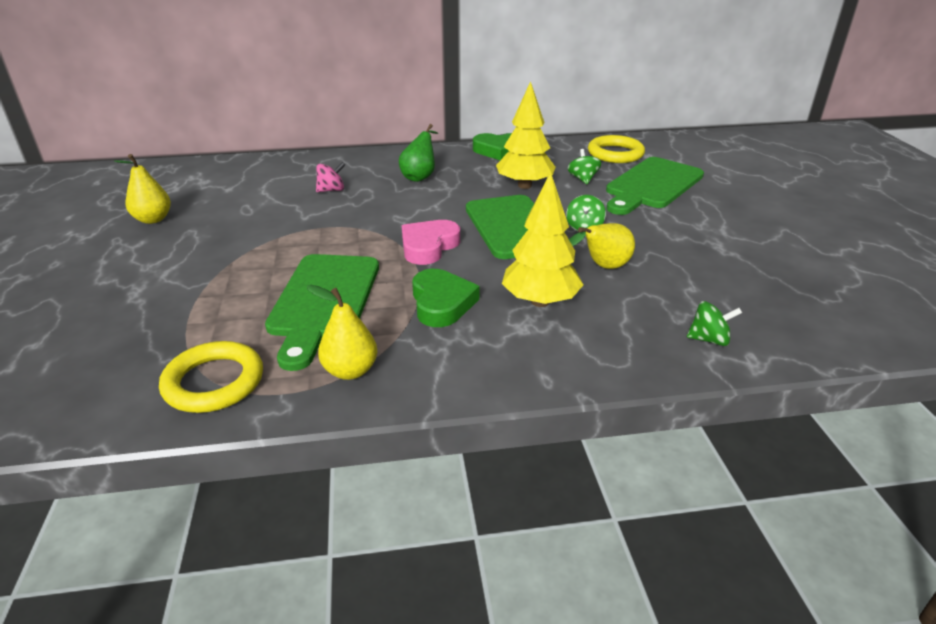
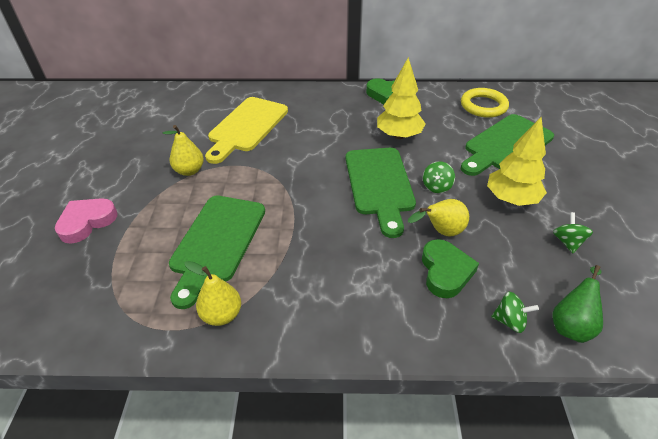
camera: 10 degrees right, 10 degrees up
yellow pear [114,154,171,224] -> yellow pear moved to [163,125,204,176]
yellow ring [159,341,263,413] -> none
pink spinning top [316,162,345,192] -> yellow cutting board [205,97,288,164]
green pear [399,124,438,182] -> green pear moved to [552,265,603,343]
pink heart [402,220,460,265] -> pink heart moved to [55,198,117,244]
green heart [412,269,480,327] -> green heart moved to [422,239,479,298]
yellow tree [502,172,583,307] -> yellow tree moved to [487,117,547,206]
green spinning top [568,149,601,184] -> green spinning top moved to [553,212,593,253]

